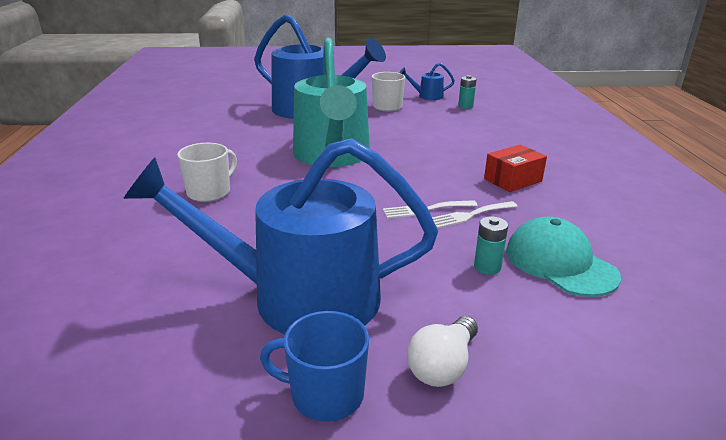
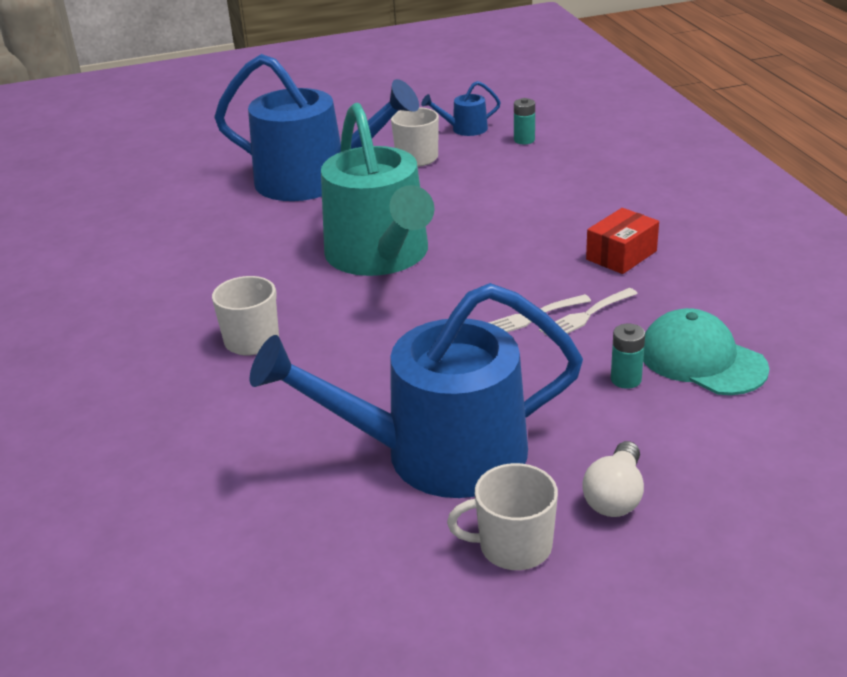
camera: 10 degrees left, 5 degrees up
blue mug [260,311,369,422] -> white mug [447,463,558,570]

